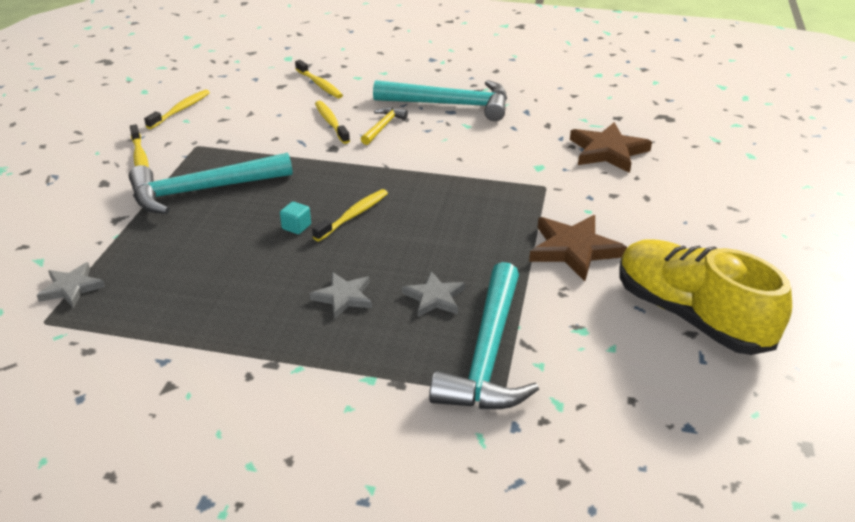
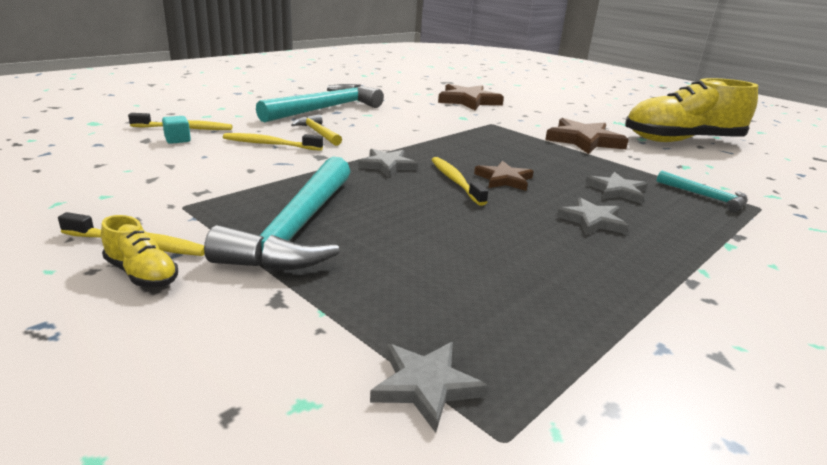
camera: 60 degrees left, 10 degrees down
yellow toothbrush [144,90,210,129] -> none
turquoise cube [280,202,311,234] -> turquoise cube moved to [162,116,191,144]
turquoise hammer [429,262,539,409] -> turquoise hammer [657,171,748,212], size x0.49
none -> yellow shoe [101,215,178,287]
none -> grey star [358,149,418,177]
none -> brown star [474,161,534,191]

